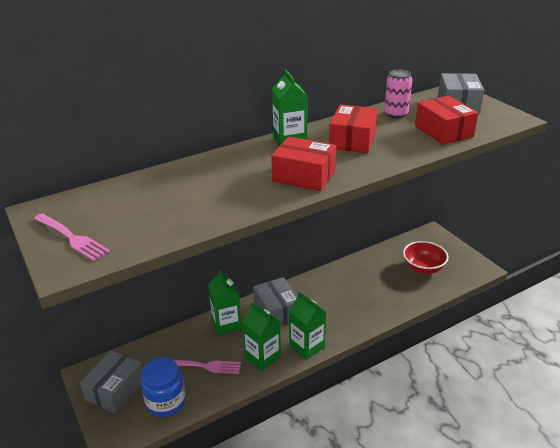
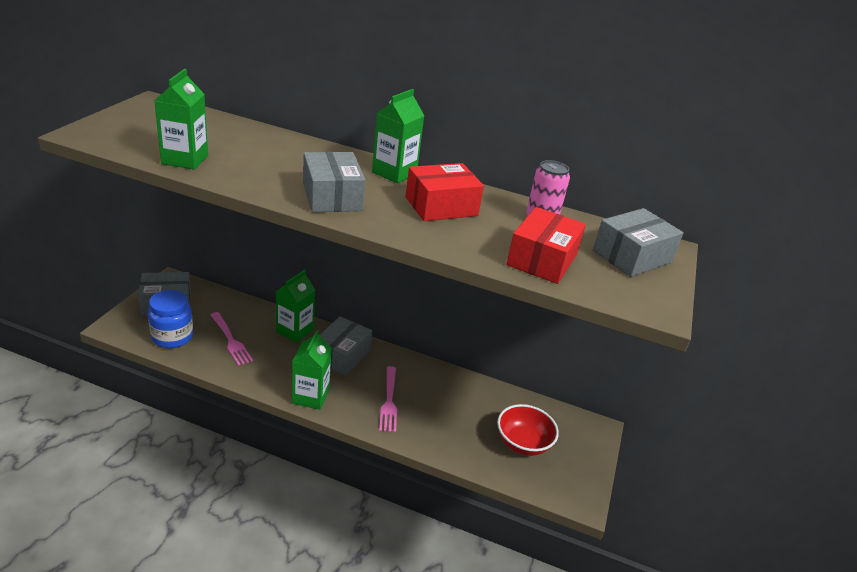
camera: 45 degrees right, 0 degrees up
pink fork [34,213,110,261] -> pink fork moved to [379,366,397,432]
green carton [242,302,281,371] -> green carton moved to [154,69,208,170]
red box [271,137,336,191] -> grey box [303,152,365,213]

